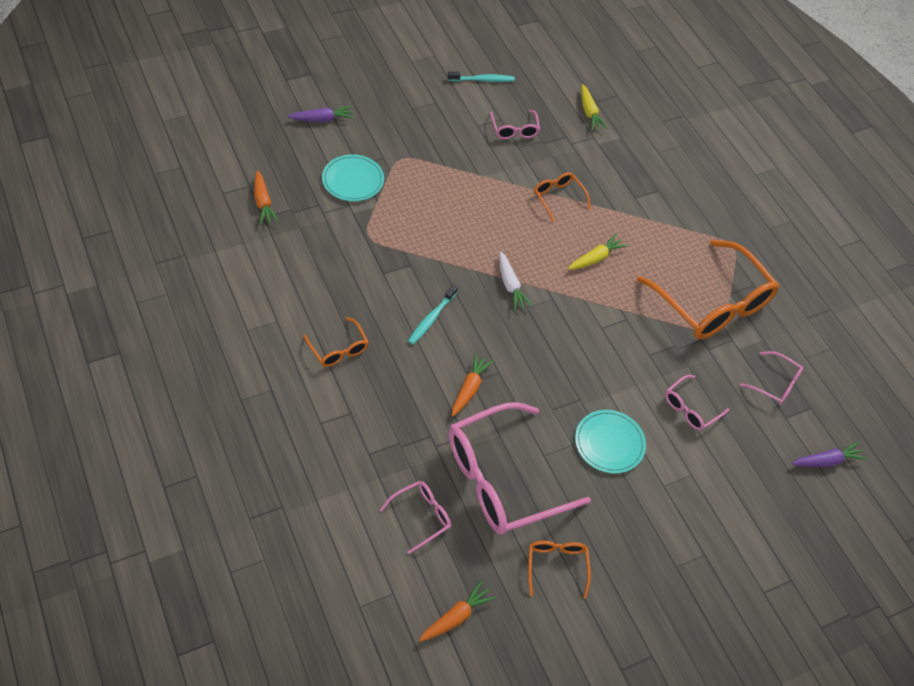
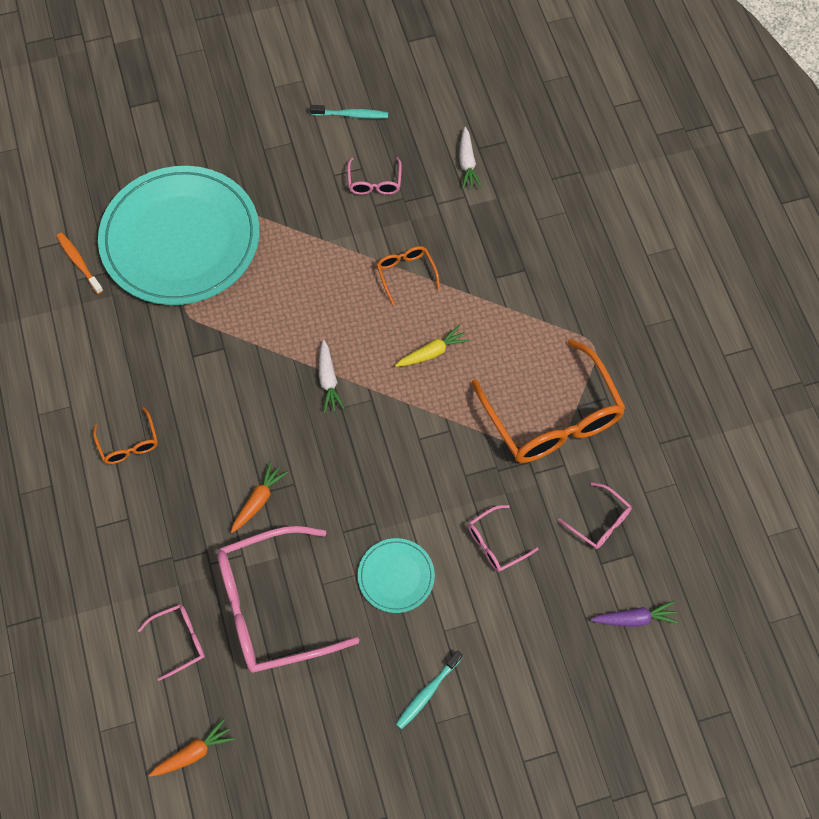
camera: 15 degrees right, 10 degrees up
orange carrot [254,170,279,225] -> orange toothbrush [56,233,103,294]
purple carrot [287,106,355,122] -> none
turquoise plate [322,154,384,201] -> turquoise plate [98,166,260,305], size x2.34
turquoise toothbrush [408,284,458,344] -> turquoise toothbrush moved to [396,650,463,729]
orange glasses [528,541,591,599] -> none
yellow carrot [581,84,608,131] -> white carrot [459,127,482,189]

